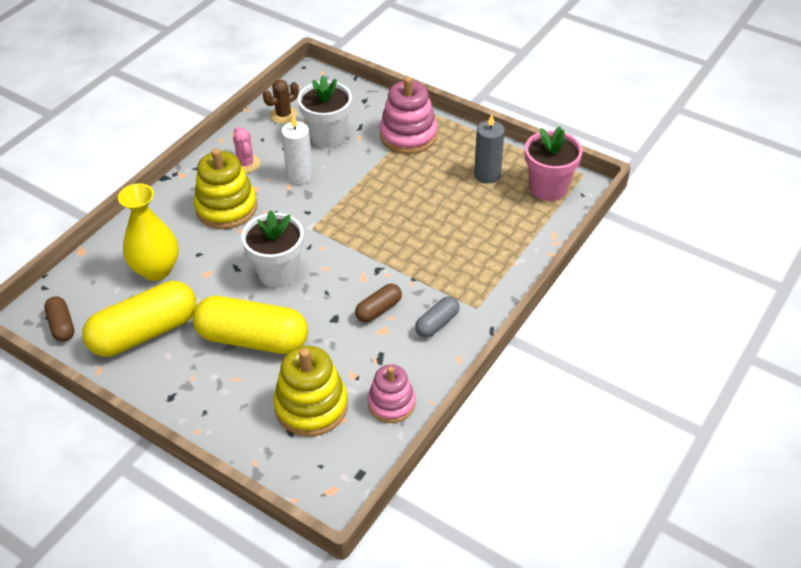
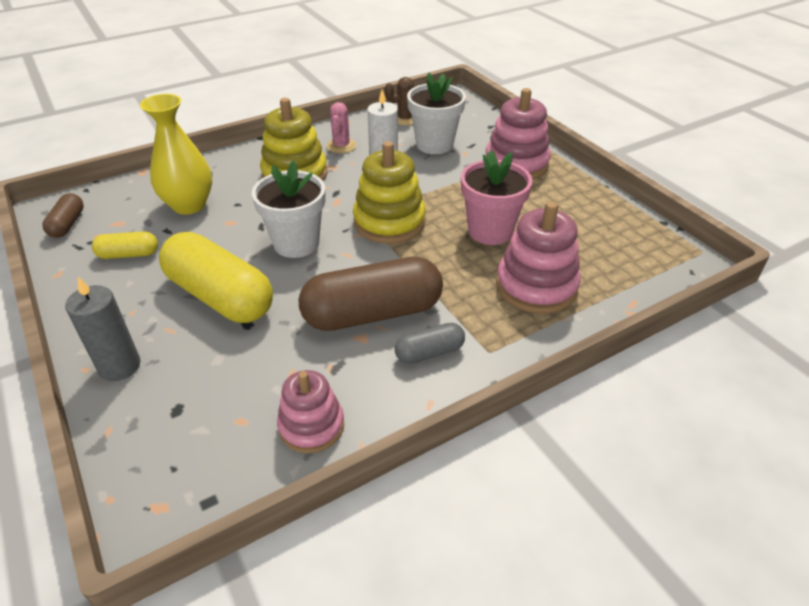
camera: 25 degrees right, 5 degrees down
yellow capsule [82,281,196,357] -> yellow capsule [92,231,158,259], size x0.48
yellow stacking toy [273,346,348,436] -> yellow stacking toy moved to [353,141,426,244]
brown capsule [355,284,402,323] -> brown capsule [299,257,443,331], size x2.07
grey candle [474,114,505,184] -> grey candle moved to [65,277,140,381]
pink flower pot [525,126,583,201] -> pink flower pot moved to [461,150,533,245]
none -> pink stacking toy [496,201,581,314]

